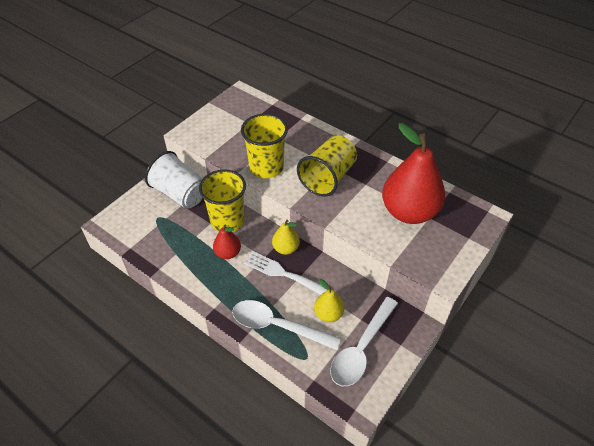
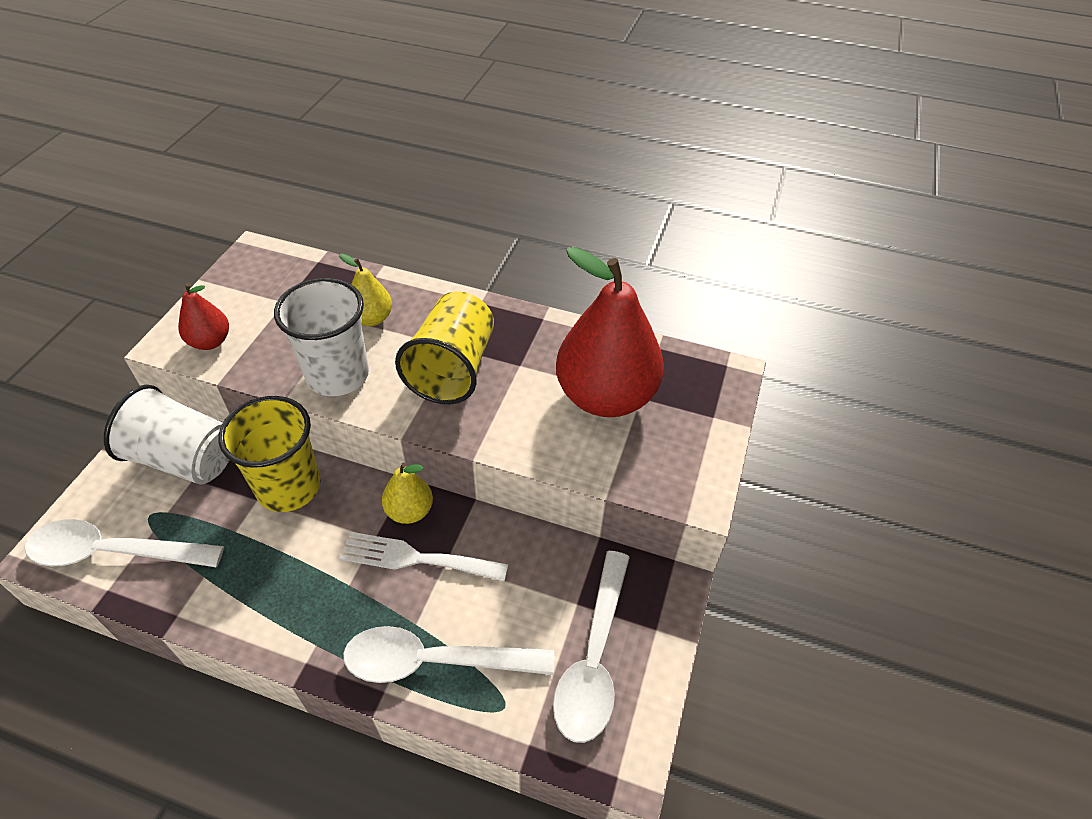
camera: 20 degrees left, 0 degrees up
red pear [213,224,241,259] -> red pear moved to [178,283,229,350]
yellow cup [241,114,288,178] -> white cup [274,278,369,396]
yellow pear [314,279,344,322] -> yellow pear moved to [339,253,392,326]
none -> white spoon [24,519,224,567]

